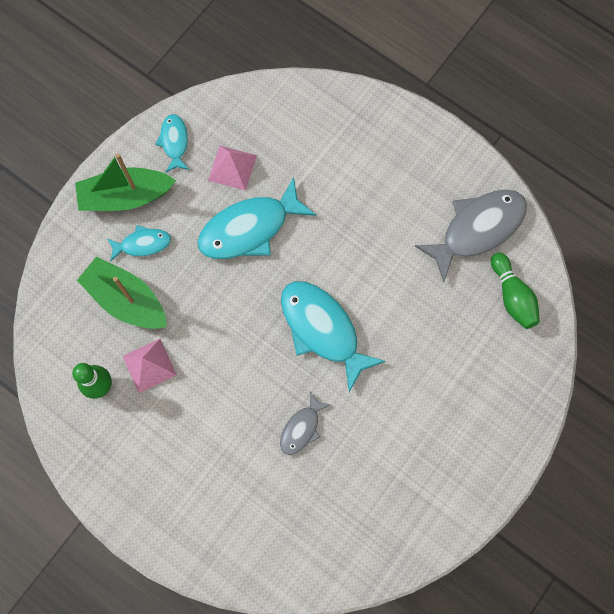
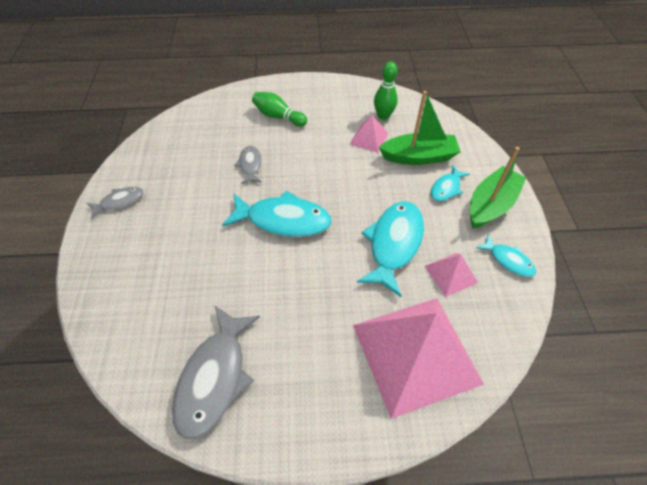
camera: 140 degrees right, 20 degrees down
green bowling pin [491,253,540,329] -> green bowling pin moved to [252,92,307,127]
none -> grey fish [87,187,143,218]
none -> pink pyramid [353,298,484,419]

